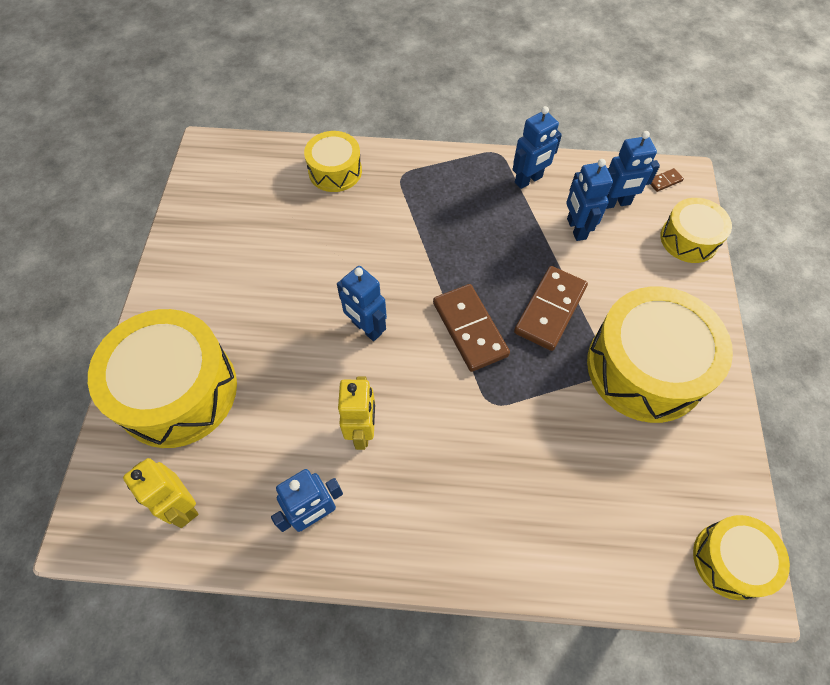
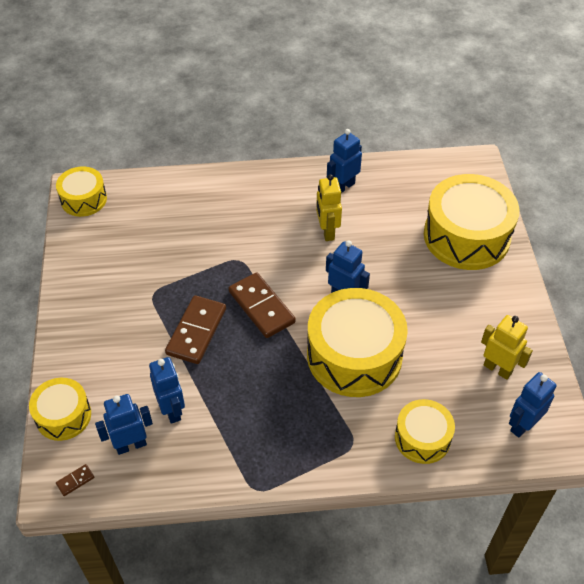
camera: 170 degrees right, 10 degrees down
yellow robot [123,458,199,528] -> yellow robot moved to [481,315,533,380]
blue robot [512,106,562,189] -> blue robot moved to [509,372,557,438]
yellow drum [587,286,733,423] -> yellow drum moved to [307,288,408,397]

